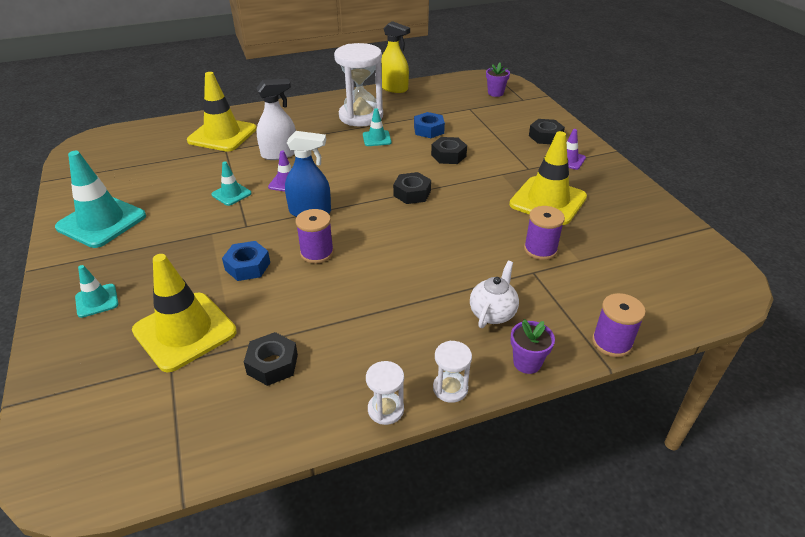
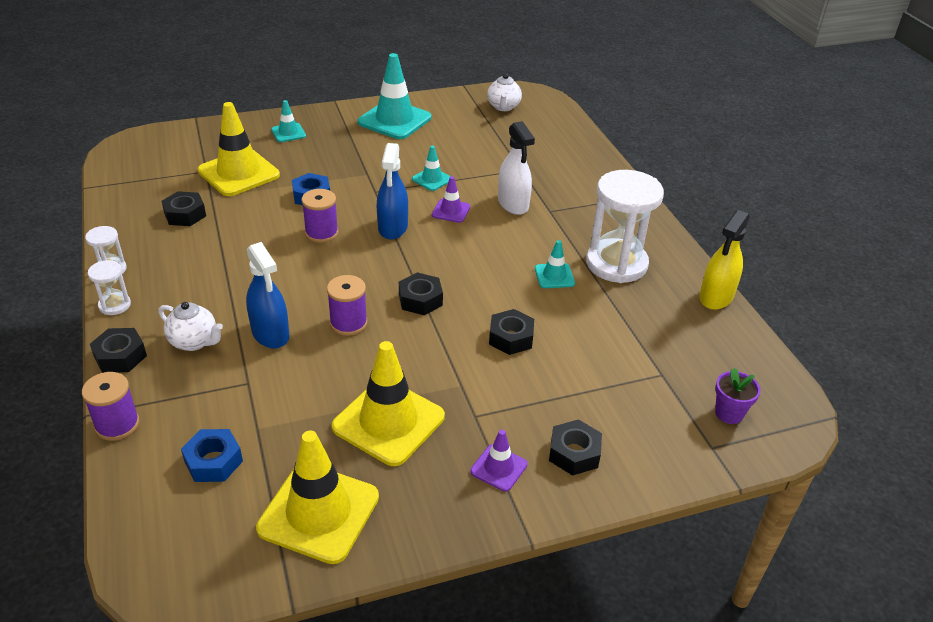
camera: 90 degrees right, 0 degrees up
yellow traffic cone [187,72,257,151] -> yellow traffic cone moved to [256,431,379,564]
blue nut [414,112,445,138] -> blue nut moved to [181,429,243,482]
purple flower pot [510,319,555,374] -> black nut [90,328,147,373]
purple spool [524,206,565,260] -> purple spool moved to [327,275,368,336]
none -> blue spray bottle [246,242,289,349]
none -> white teapot [487,74,522,111]

